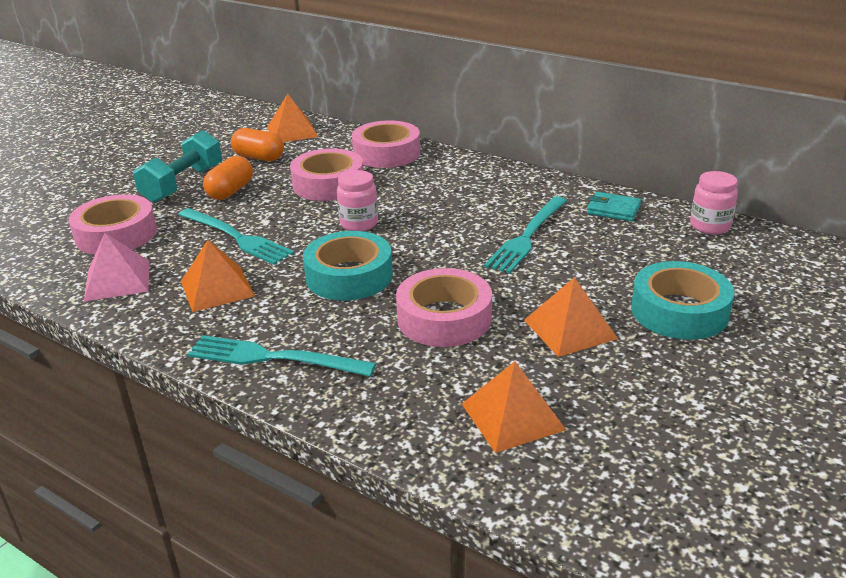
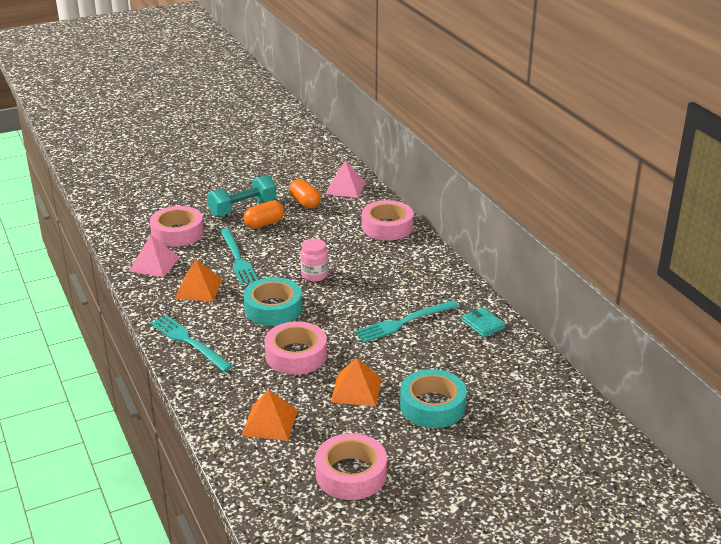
camera: 30 degrees right, 0 degrees up
orange pyramid [267,94,319,142] -> pink pyramid [325,161,366,198]
pink tape [290,148,364,201] -> pink tape moved to [315,433,387,500]
pink jar [690,171,738,234] -> none

